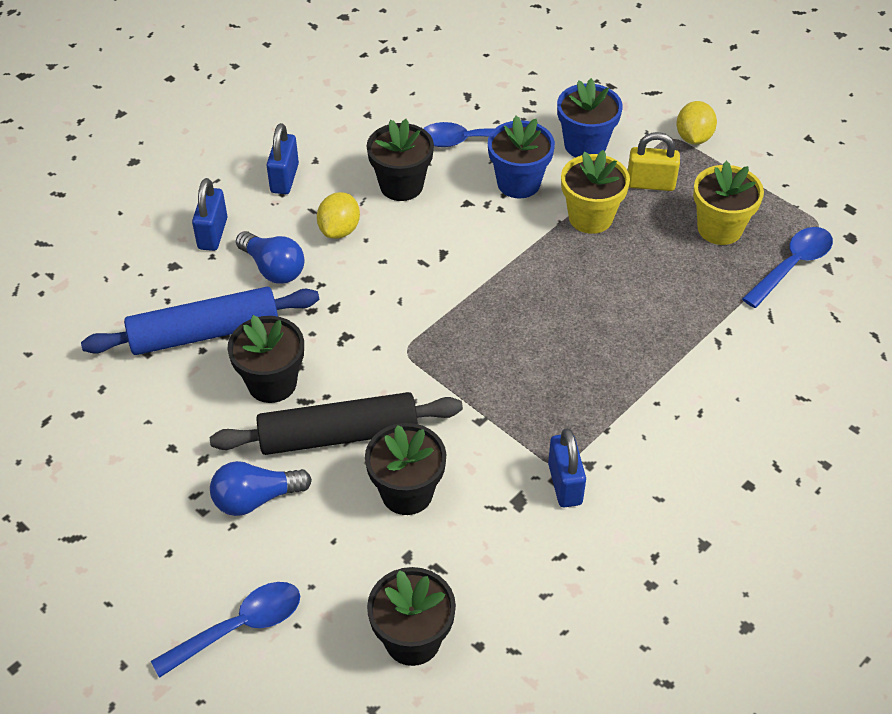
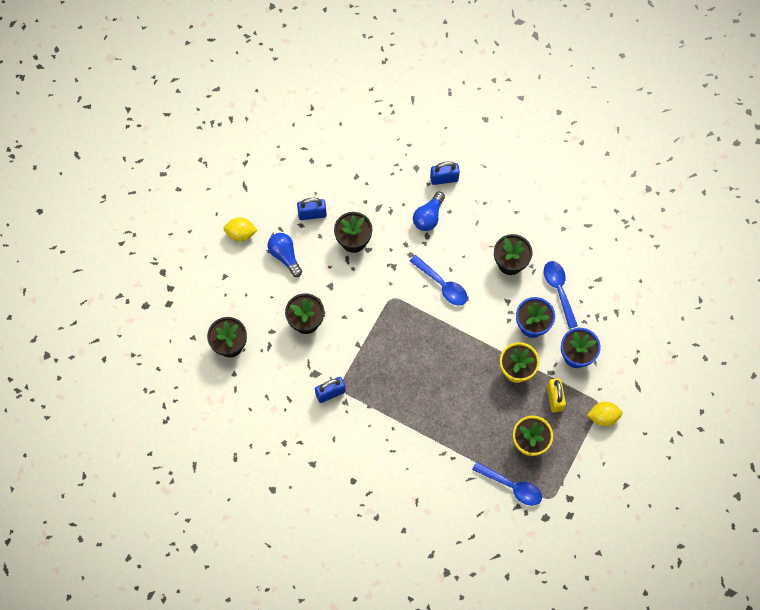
camera: 75 degrees right, 20 degrees up
blue rolling pin [81,287,319,355] -> none
blue spoon [151,582,300,678] -> blue spoon moved to [410,255,468,306]
black rolling pin [210,392,463,455] -> none
blue padlock [267,123,299,194] -> blue padlock moved to [297,198,327,220]
yellow lemon [317,192,360,239] -> yellow lemon moved to [223,218,258,241]

